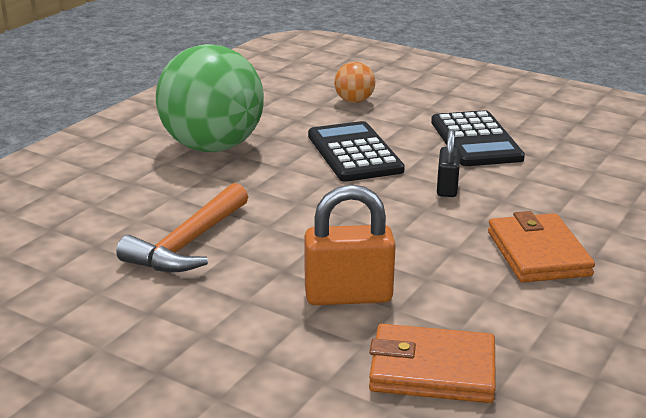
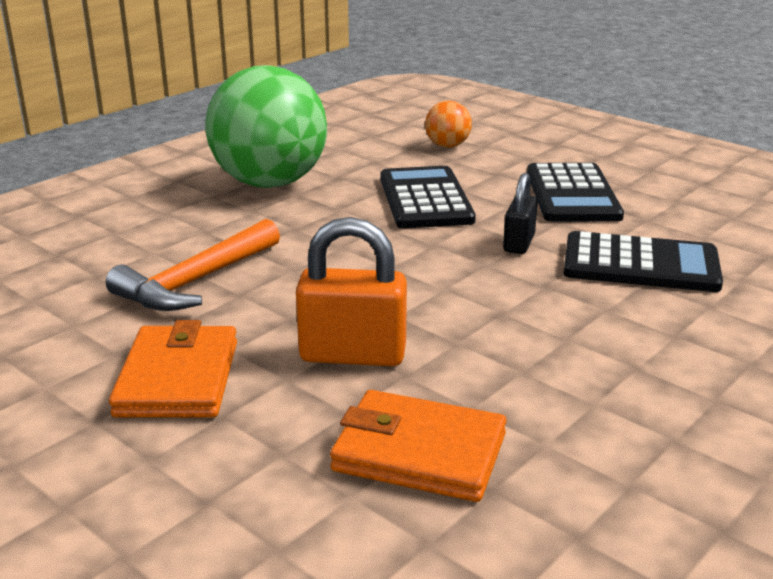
camera: 10 degrees right, 0 degrees up
orange wallet [488,211,595,283] -> orange wallet moved to [109,320,237,418]
none -> black calculator [564,231,723,292]

